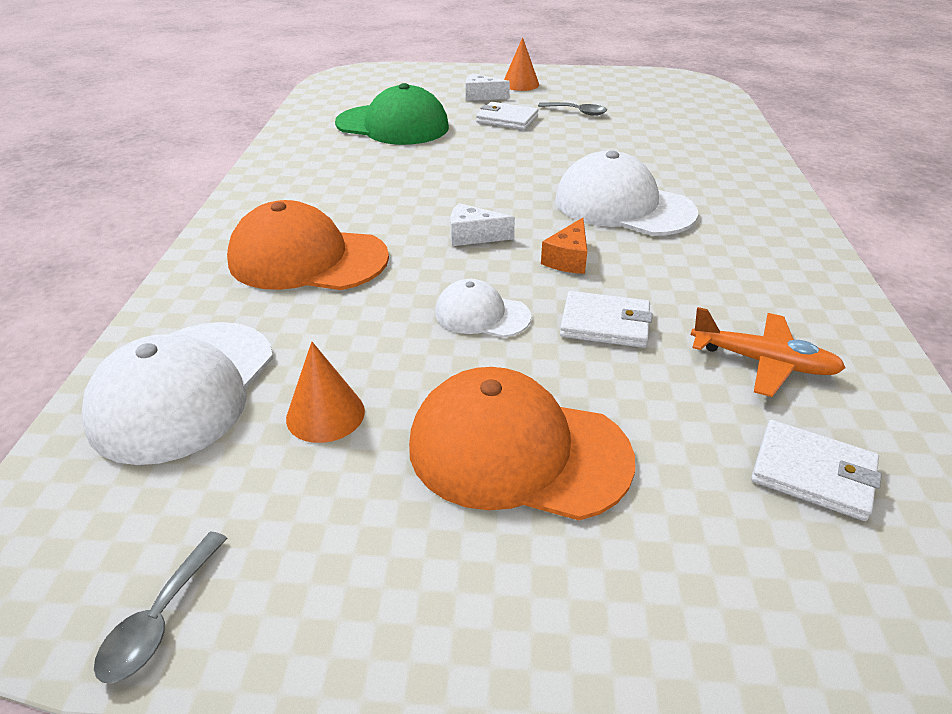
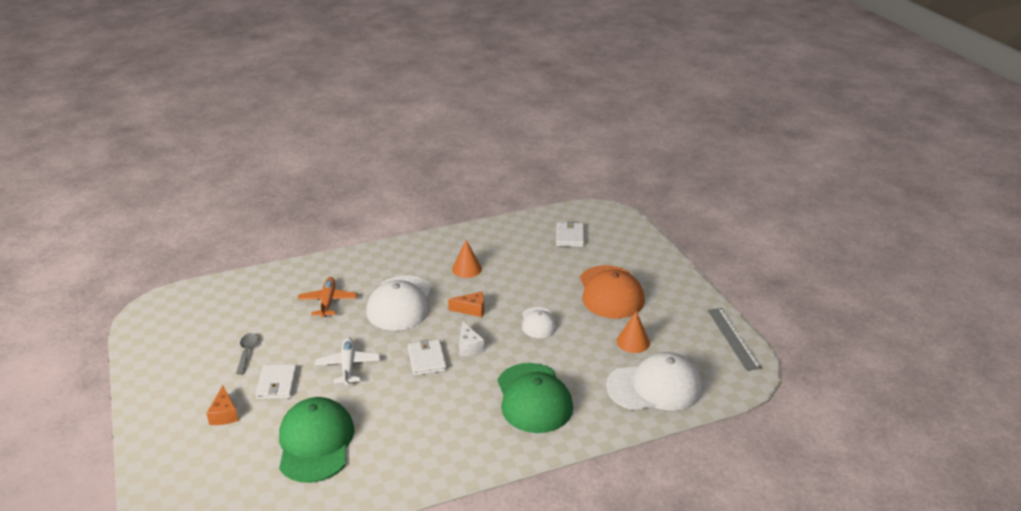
camera: 115 degrees left, 5 degrees down
grey spoon [94,532,228,684] -> grey ruler [707,308,762,371]
orange cap [227,200,389,290] -> green cap [498,363,573,433]
white cheese [465,73,510,101] -> orange cheese [206,386,239,425]
orange cone [504,37,539,91] -> orange cone moved to [452,240,482,278]
white wallet [560,291,652,348] -> white wallet moved to [408,339,447,376]
orange plane [691,307,846,397] -> orange plane moved to [298,277,357,318]
none -> white plane [315,337,380,385]

